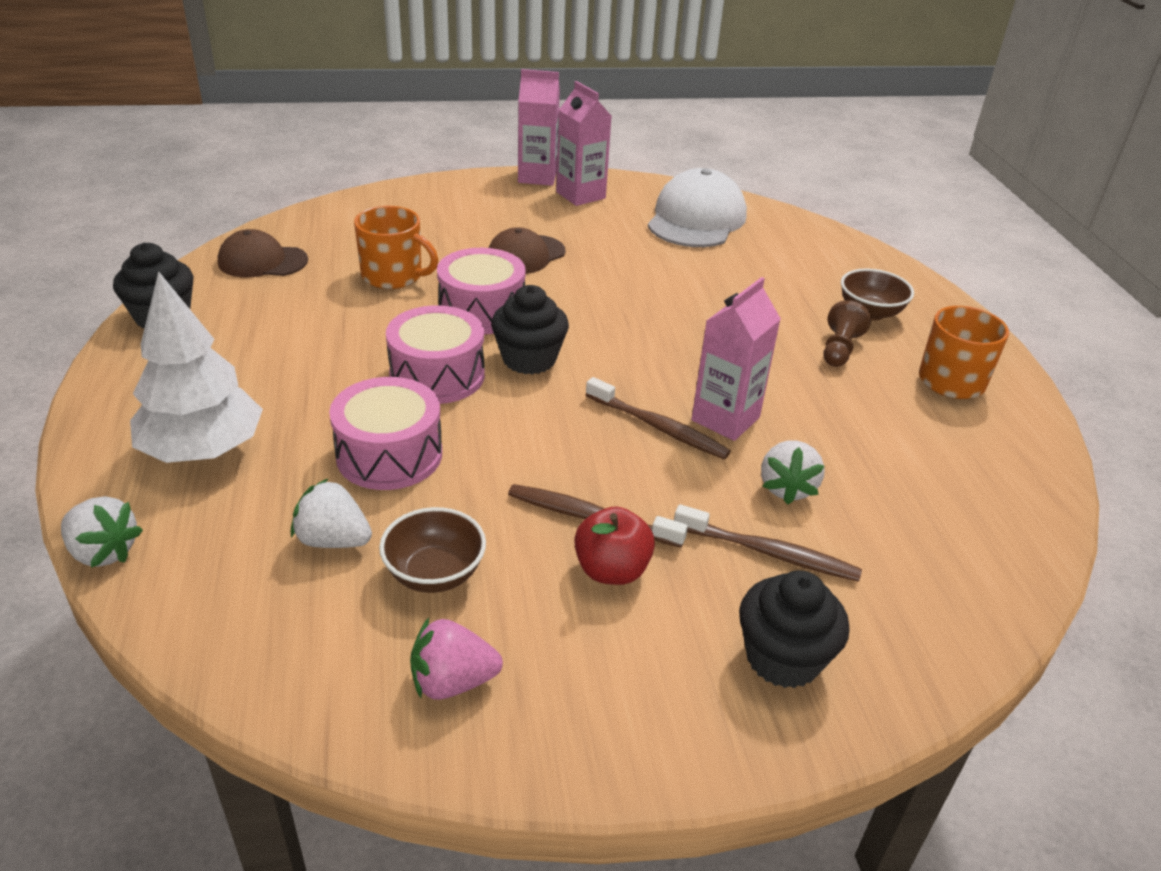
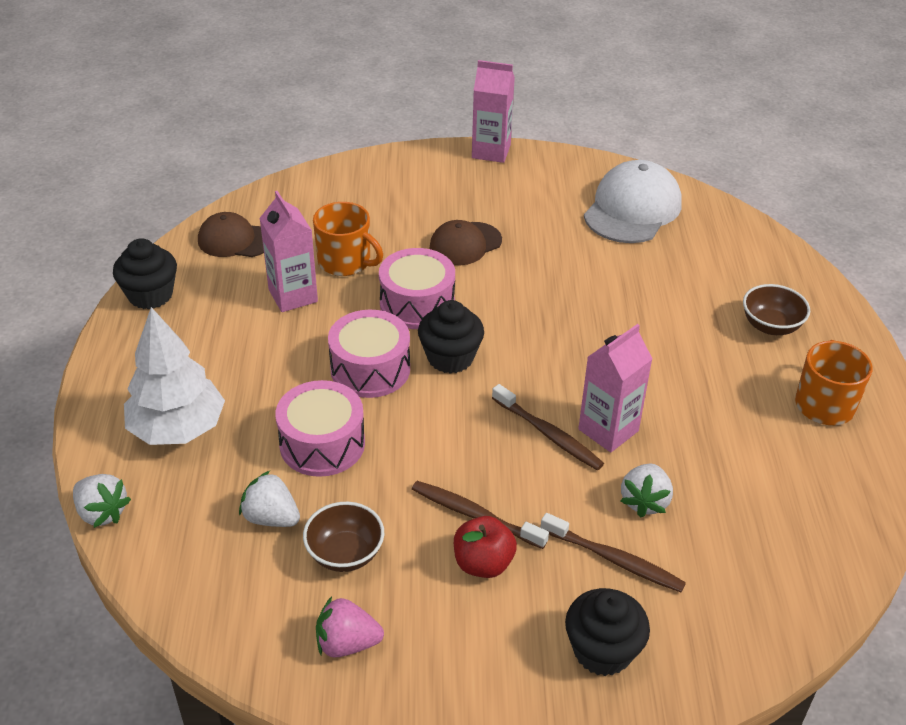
camera: 10 degrees right, 5 degrees up
pink carton [556,81,611,206] -> pink carton moved to [259,191,318,312]
brown pawn [823,300,871,367] -> none

